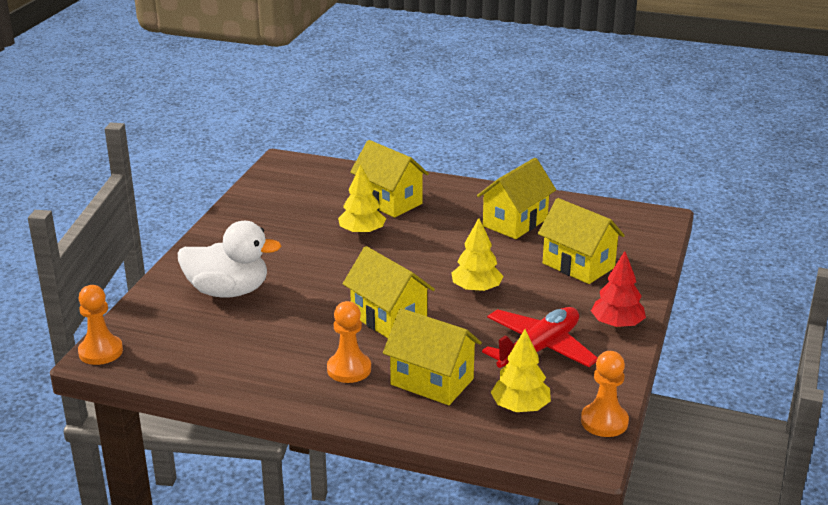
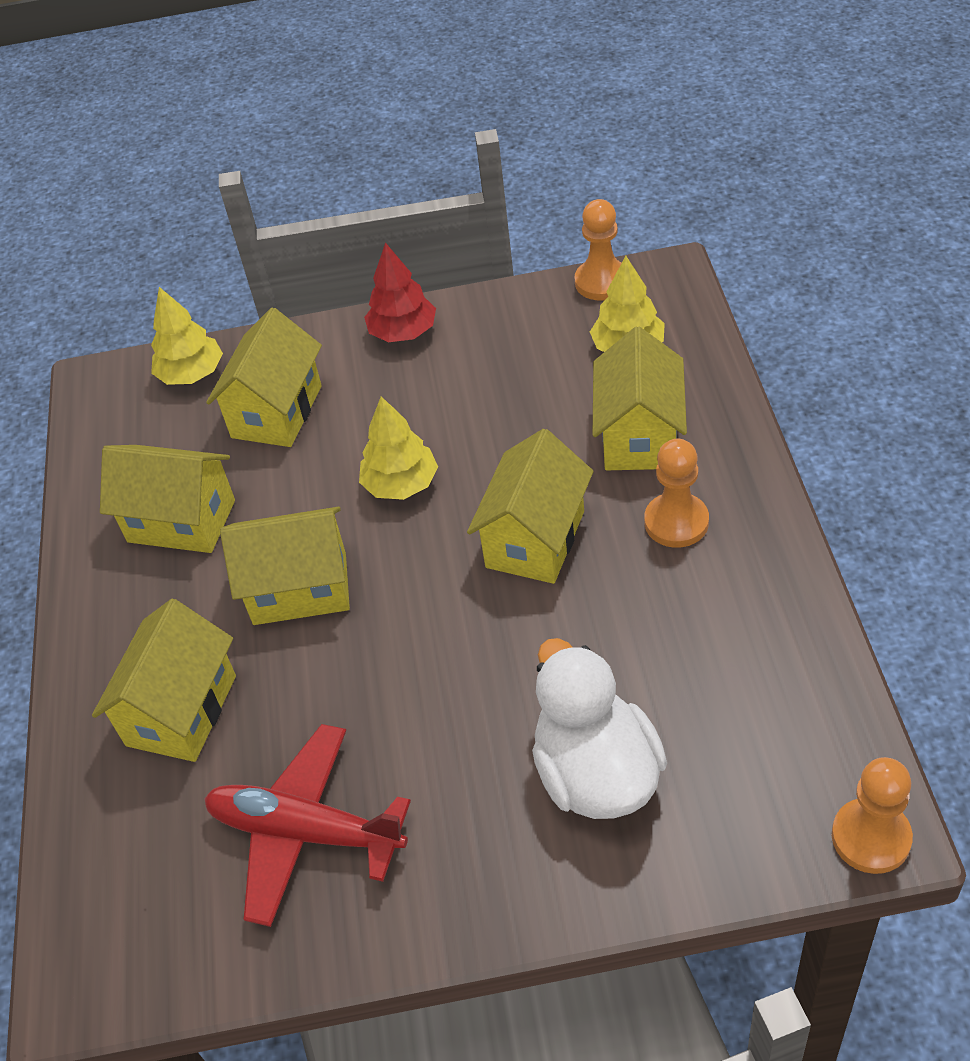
camera: 110 degrees left, 20 degrees up
yellow tree [338,164,386,235] -> yellow tree moved to [151,287,223,385]
red plane [482,307,598,368] -> red plane moved to [204,724,411,927]
none -> yellow house [220,507,350,625]

